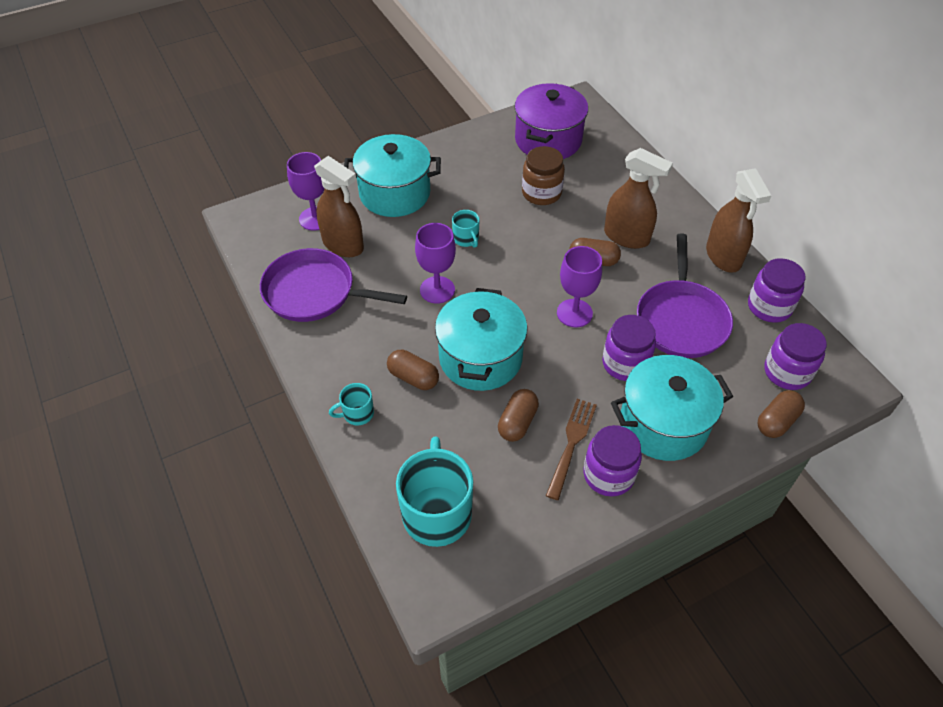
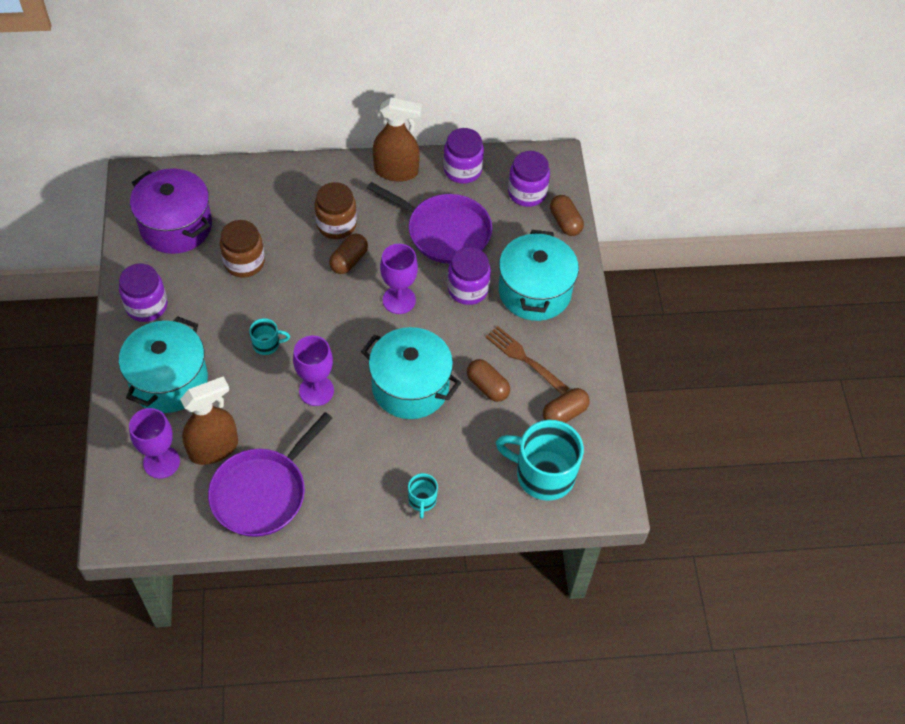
camera: 70 degrees left, 5 degrees up
brown capsule [387,350,439,390] -> brown capsule moved to [543,388,590,423]
purple jar [583,425,642,497] -> purple jar moved to [119,264,167,322]
brown spray bottle [604,148,673,249] -> brown jar [315,182,357,239]

